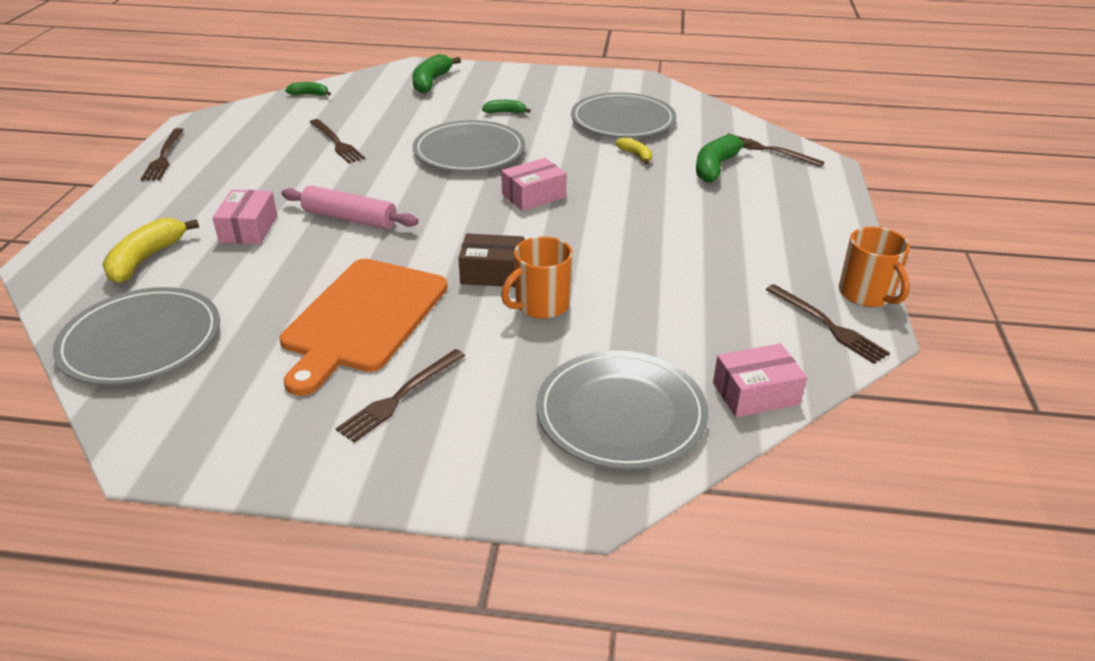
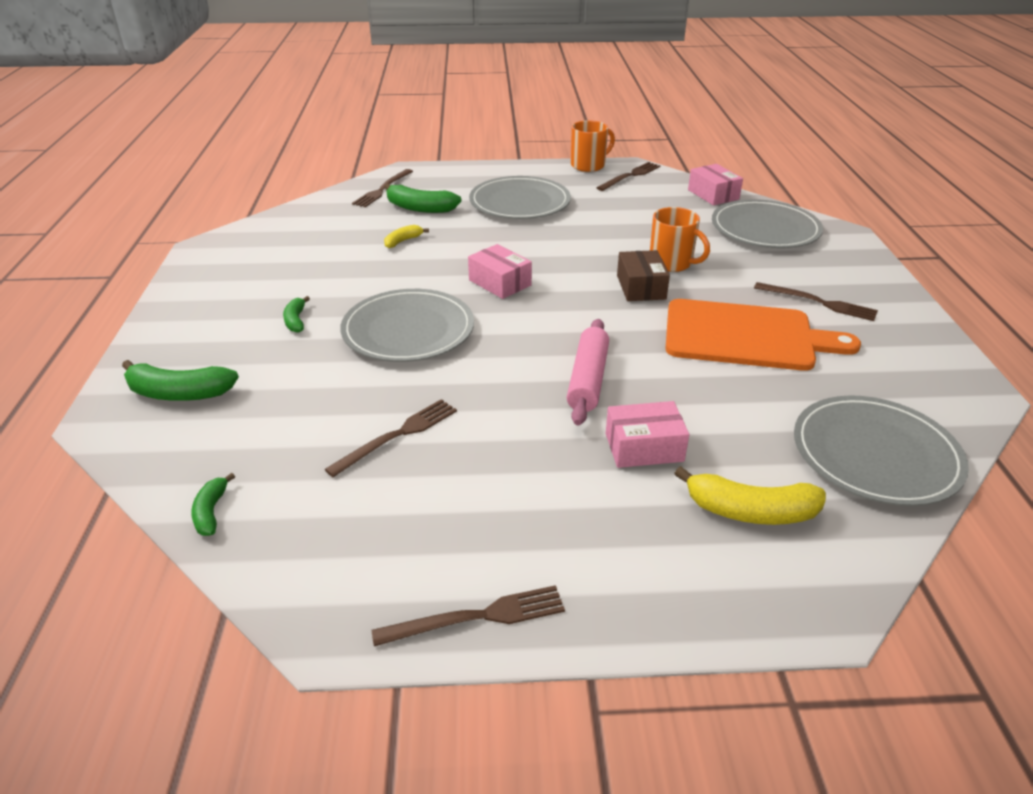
camera: 100 degrees left, 0 degrees up
grey plate [571,92,676,138] -> grey plate moved to [469,176,571,219]

